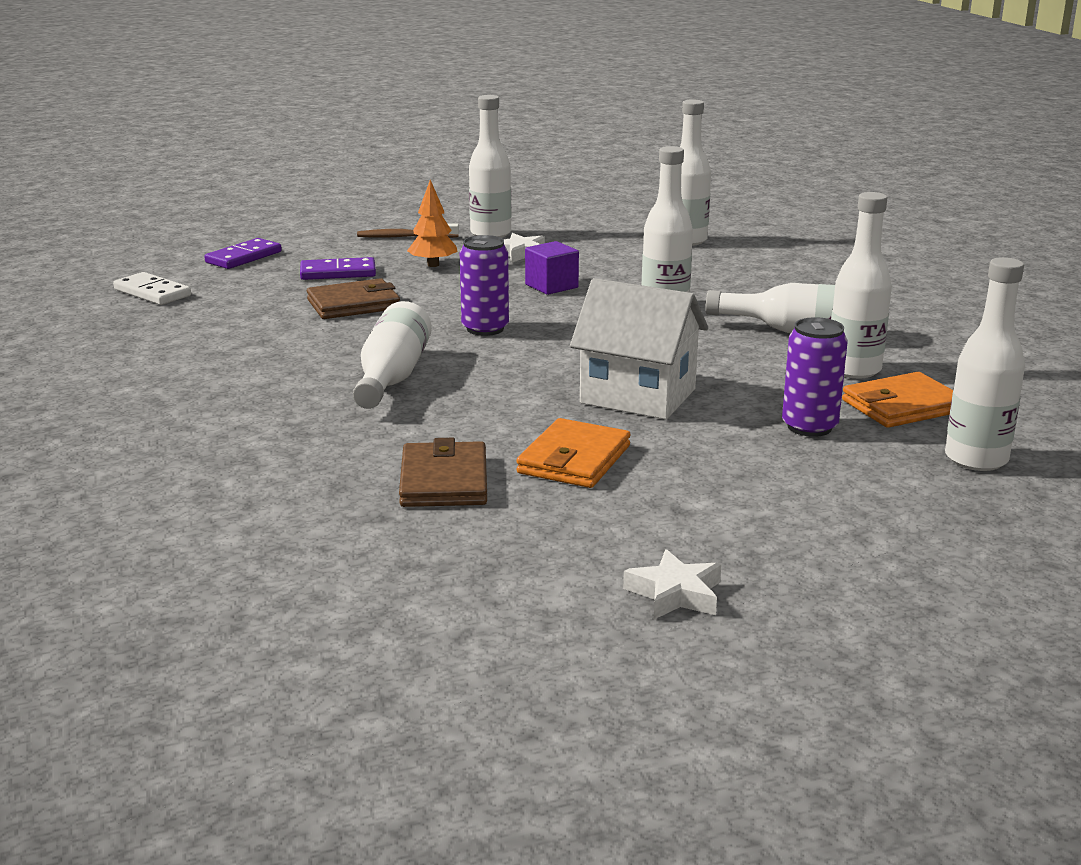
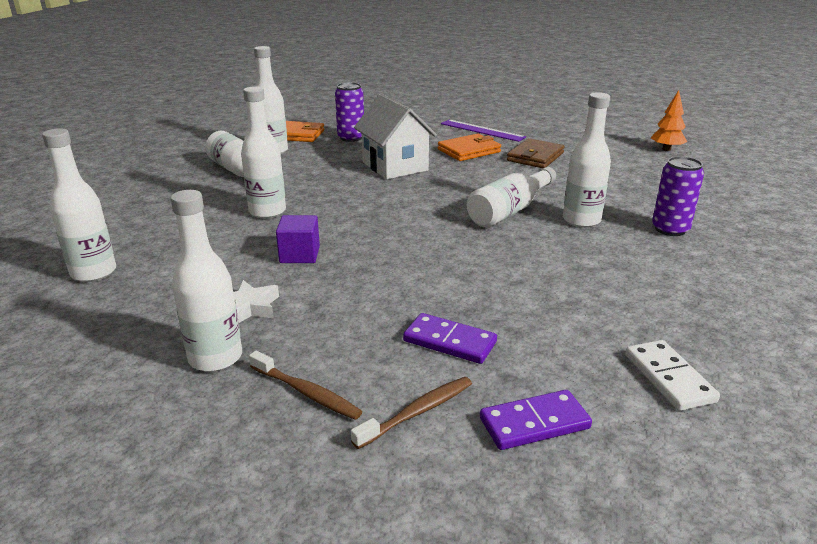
camera: 145 degrees left, 5 degrees up
brown wallet [307,278,400,319] -> none
orange tree [407,180,458,267] -> orange tree moved to [651,90,687,151]
purple can [460,235,509,336] -> purple can moved to [652,156,704,236]
white star [623,549,721,619] -> none
white bottle [945,257,1025,471] -> white bottle moved to [563,92,611,228]
none -> brown toothbrush [351,377,472,449]
none -> purple ruler [441,119,526,142]

